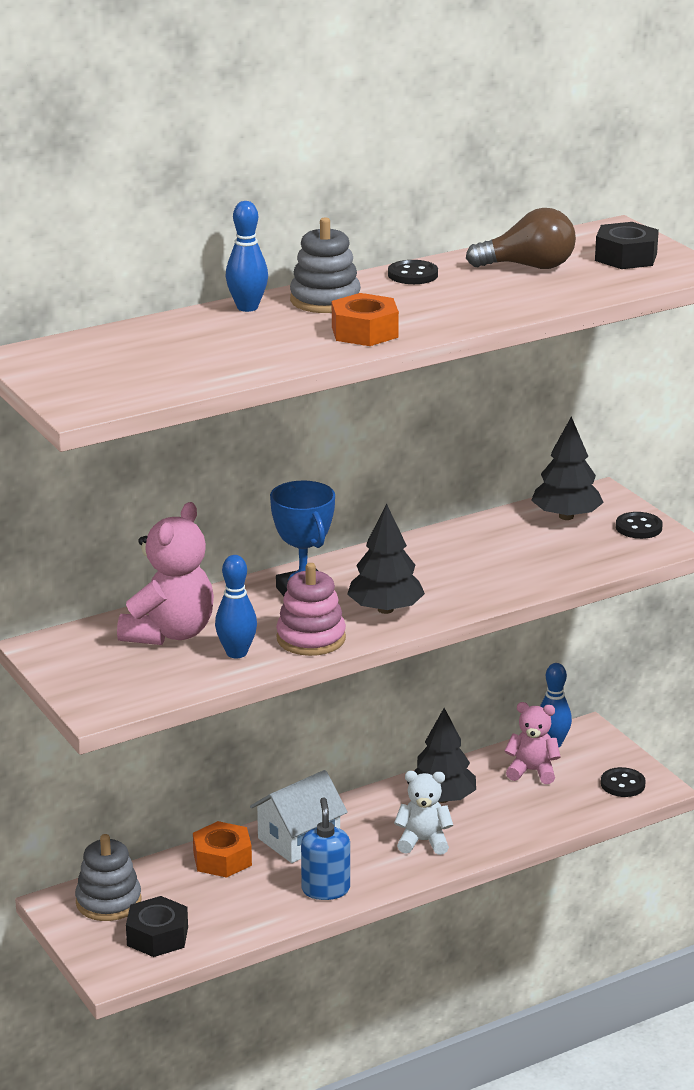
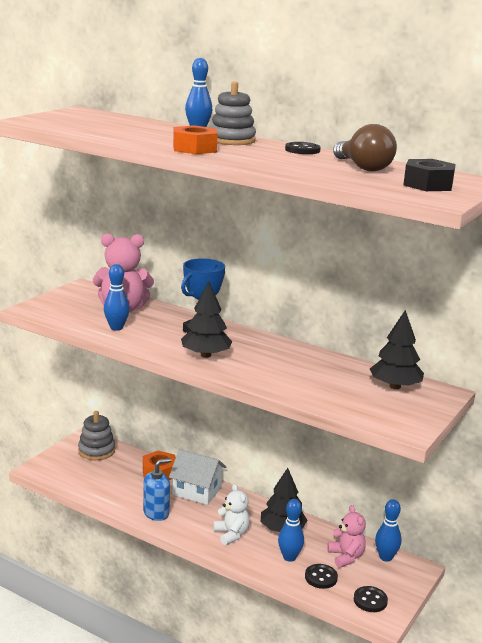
camera: 60 degrees right, 5 degrees down
black nut [126,896,188,957] -> none
pink stacking toy [276,563,346,656] -> none
black button [616,512,662,539] -> black button moved to [305,564,338,589]
none -> blue bowling pin [278,499,304,562]

